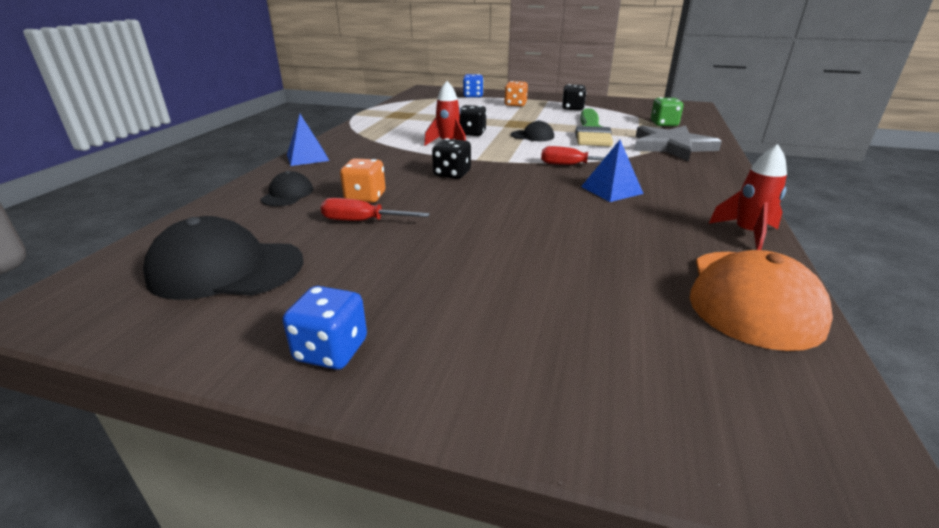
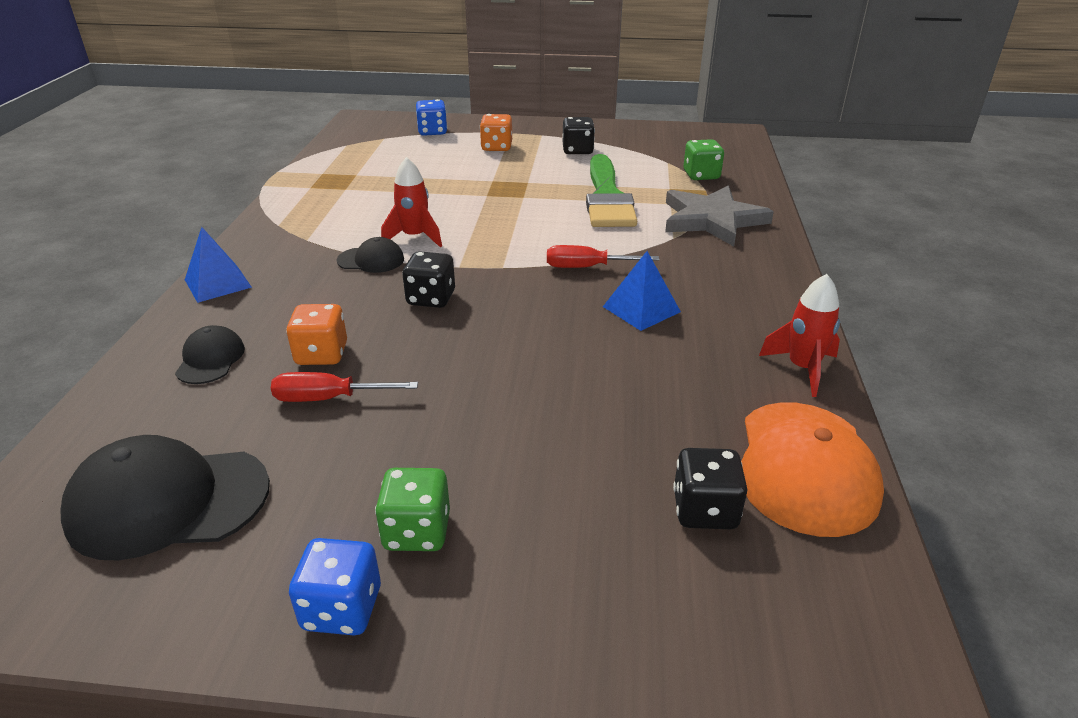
camera: 10 degrees left, 5 degrees up
black dice [459,105,487,136] -> black dice moved to [673,448,747,529]
black cap [511,120,554,141] -> black cap moved to [336,237,404,273]
none -> green dice [375,468,450,551]

